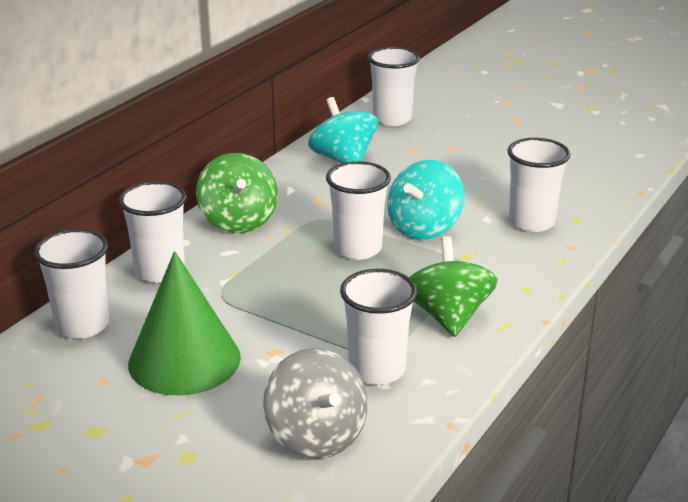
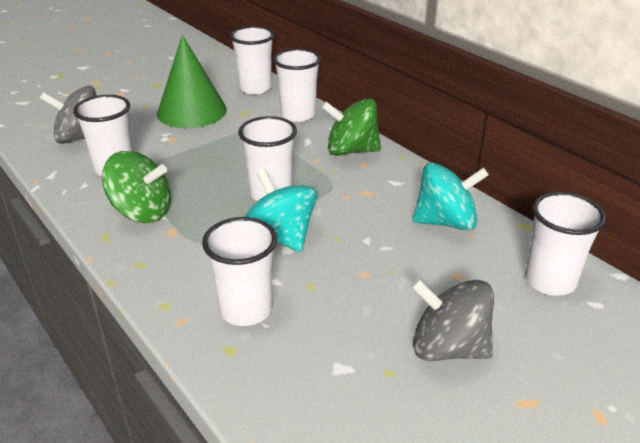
camera: 110 degrees right, 5 degrees up
none -> grey spinning top [411,279,494,361]

